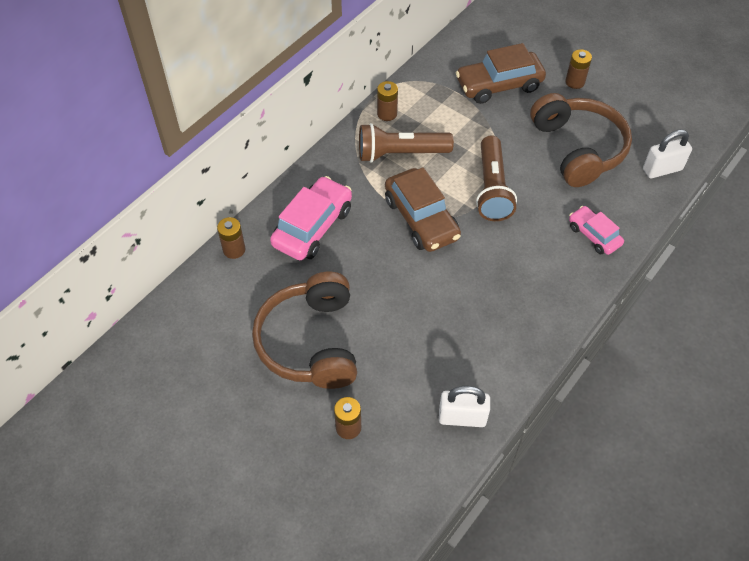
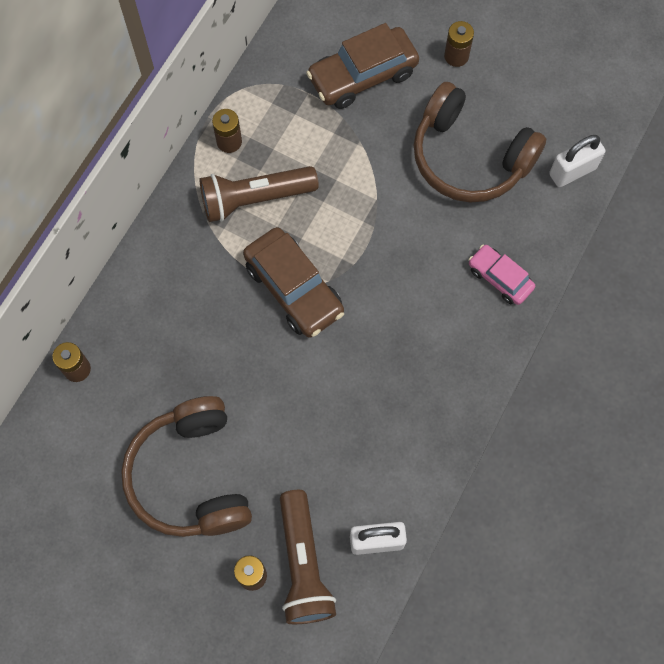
camera: 10 degrees left, 15 degrees up
pink car [270,176,352,260] -> none
brown flashlight [476,135,517,221] -> brown flashlight moved to [280,490,336,624]
brown headphones [530,93,632,187] -> brown headphones turned 150 degrees clockwise [414,82,546,202]

